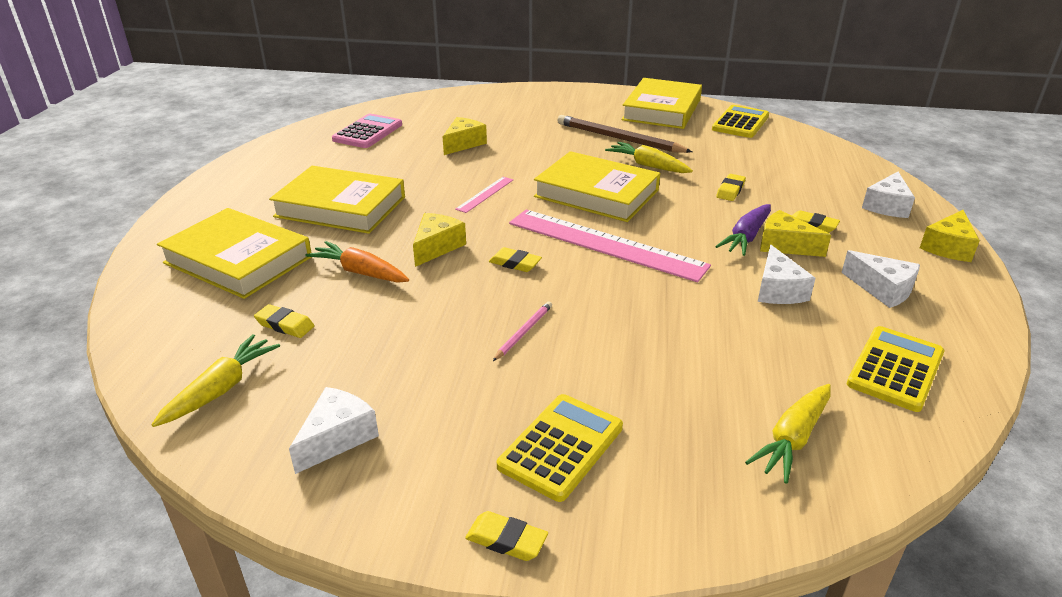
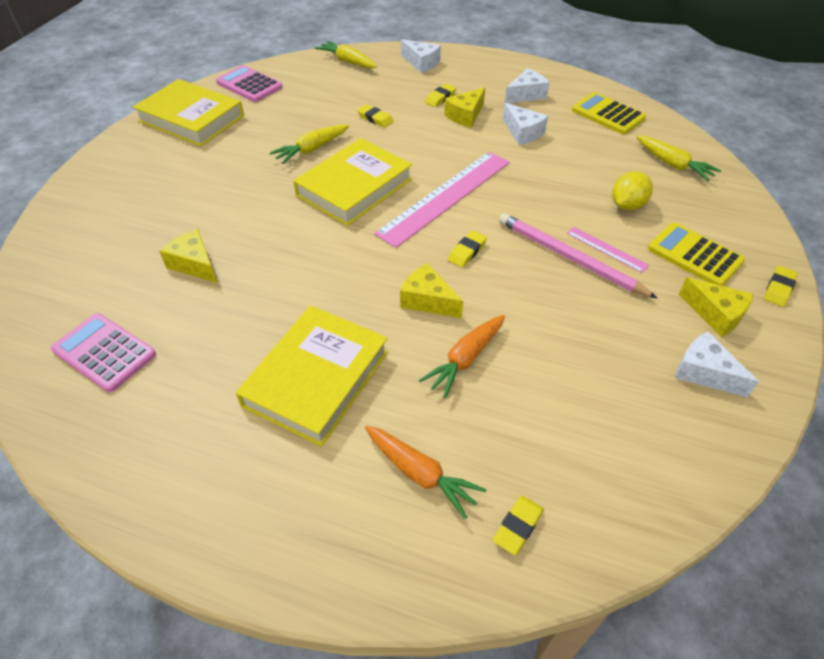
camera: 80 degrees left, 15 degrees up
yellow carrot [152,334,280,427] -> yellow carrot moved to [315,41,377,68]
yellow book [157,208,311,299] -> orange carrot [365,426,486,519]
yellow eraser [254,304,314,338] -> yellow eraser moved to [493,496,544,555]
pink ruler [455,177,513,213] -> pink ruler moved to [567,227,649,273]
pink pencil [493,301,552,361] -> pink pencil [499,213,658,299], size x2.06
brown pencil [558,115,692,153] -> none
yellow calculator [712,105,769,138] -> pink calculator [216,65,283,102]
purple carrot [715,204,771,256] -> none
white cheese [758,245,816,304] -> white cheese turned 45 degrees clockwise [502,103,548,145]
yellow cheese [920,210,980,262] -> yellow cheese moved to [679,277,753,337]
none -> yellow lemon [612,171,653,211]

